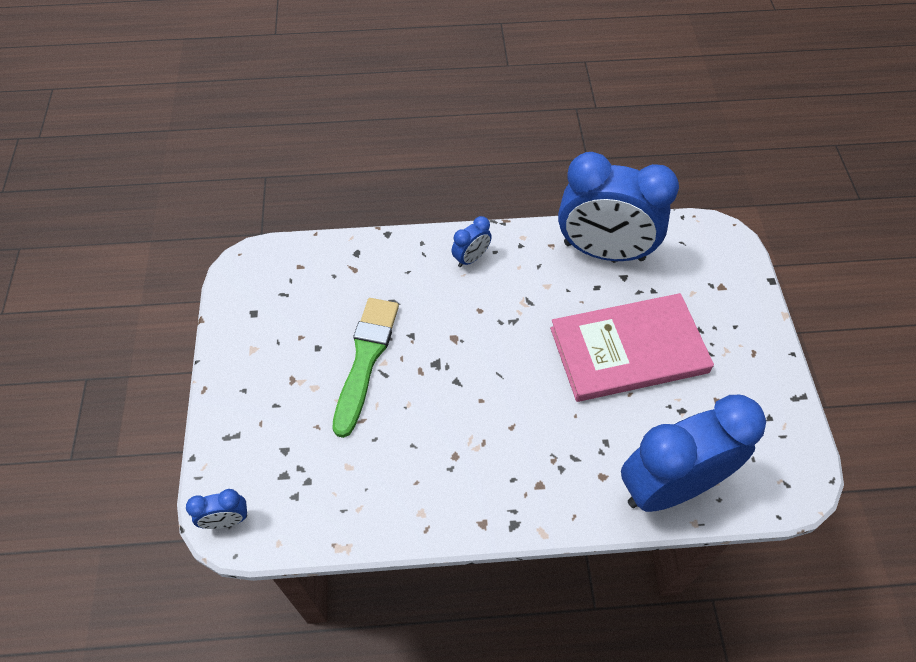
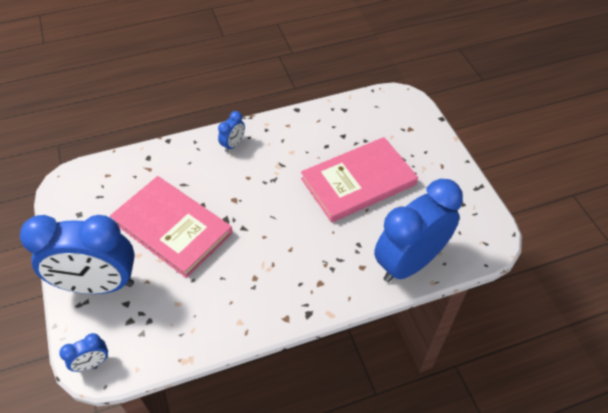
camera: 15 degrees left, 5 degrees down
green brush [332,298,399,438] -> pink book [110,176,233,278]
blue clock [558,152,679,261] -> blue clock moved to [20,215,135,294]

